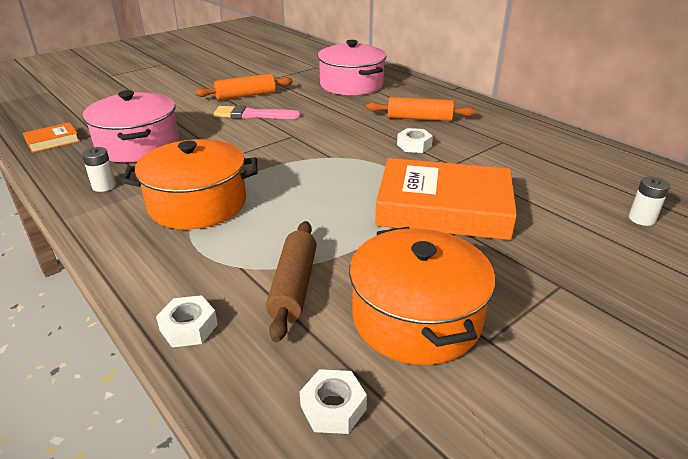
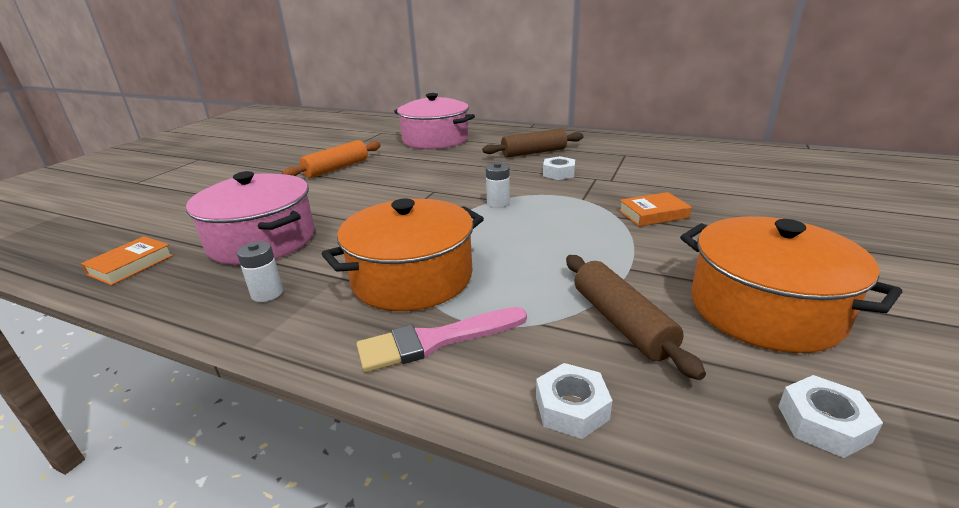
camera: 25 degrees left, 5 degrees down
pink brush [214,105,301,119] -> pink brush moved to [356,307,527,373]
orange rolling pin [367,97,476,121] -> brown rolling pin [482,129,583,158]
orange book [375,158,517,240] -> orange book [619,192,692,227], size x0.43
white battery [629,177,670,226] -> white battery moved to [486,162,510,208]

